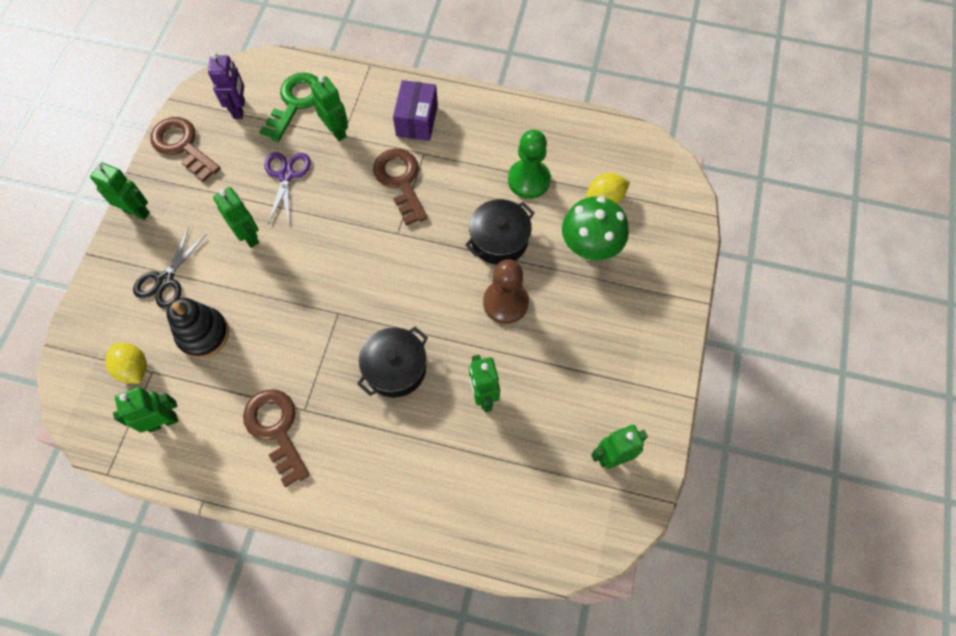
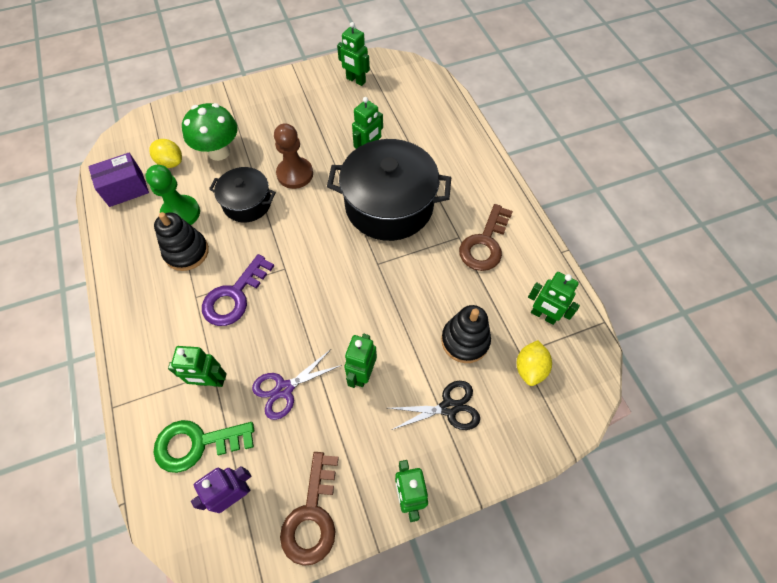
camera: 125 degrees left, 5 degrees down
green robot [311,76,348,141] -> green robot turned 105 degrees counterclockwise [168,346,227,387]
black pot [357,327,428,398] -> black pot [327,139,451,241], size x1.80
brown key [373,149,428,226] -> purple key [202,254,274,326]
purple box [393,80,438,141] -> purple box moved to [88,153,149,207]
none -> black stacking toy [154,212,209,271]

